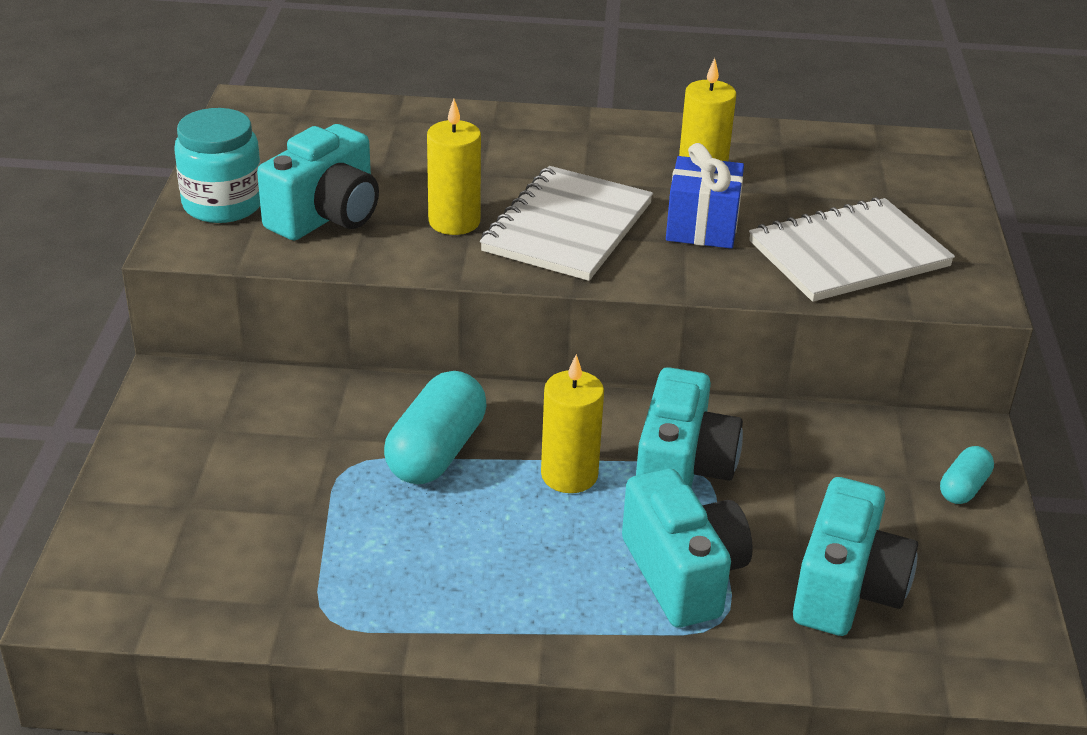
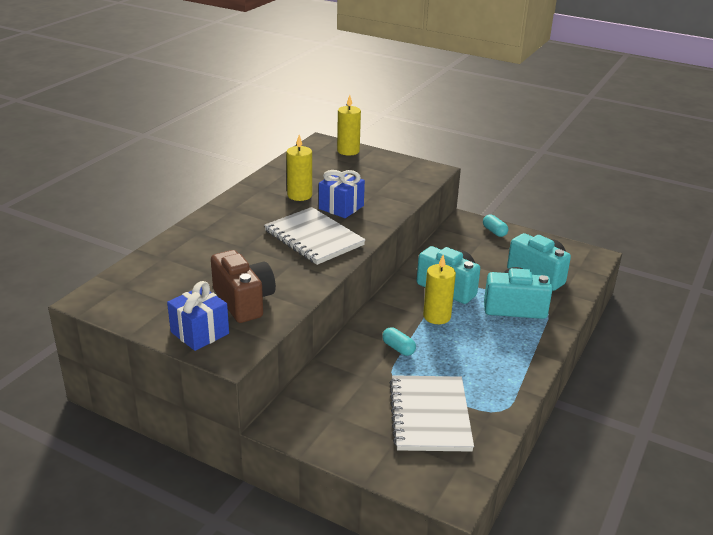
camera: 65 degrees left, 5 degrees down
turquoise jar [174,108,261,223] -> blue gift [167,281,229,351]
turquoise camera [257,124,379,240] -> brown camera [211,250,276,323]
turquoise capsule [384,371,486,484] -> turquoise capsule [382,327,416,356], size x0.53
yellow candle [427,99,481,235] -> yellow candle moved to [337,95,361,156]
white notebook [749,197,955,302] -> white notebook moved to [390,375,474,452]

